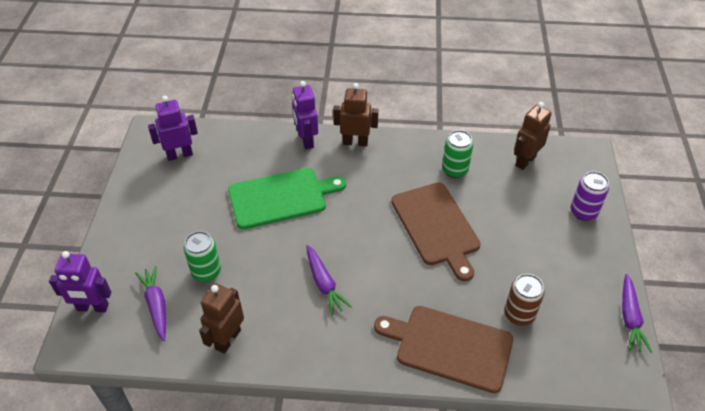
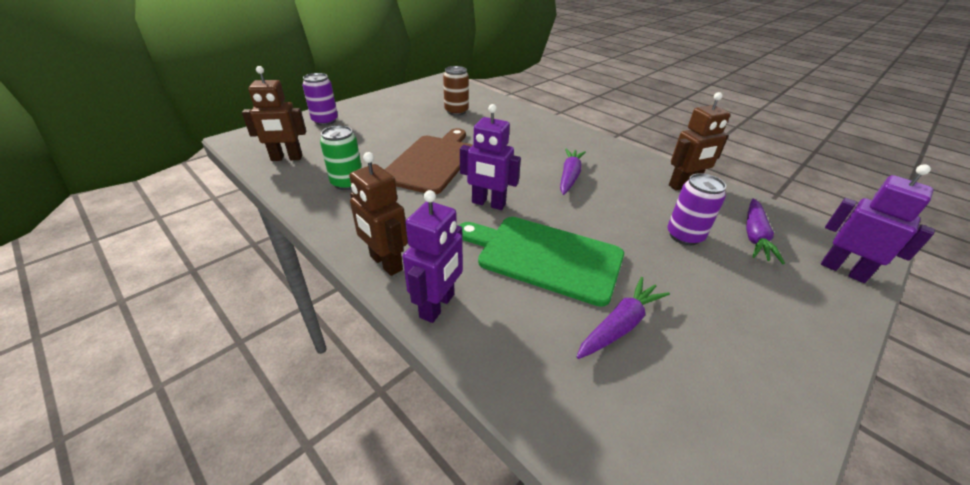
camera: 140 degrees left, 10 degrees down
purple robot [148,96,198,161] -> purple robot moved to [460,104,521,210]
green can [184,231,221,282] -> purple can [667,173,726,245]
brown cutting board [374,306,513,393] -> none
purple carrot [622,274,652,353] -> purple carrot moved to [577,277,670,359]

